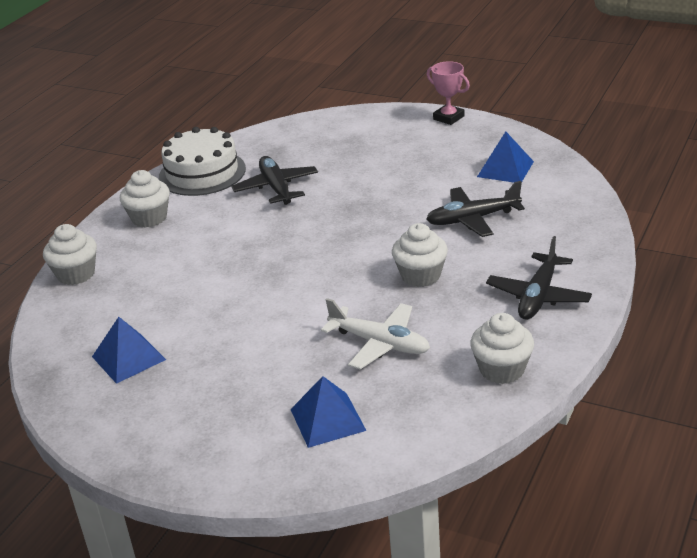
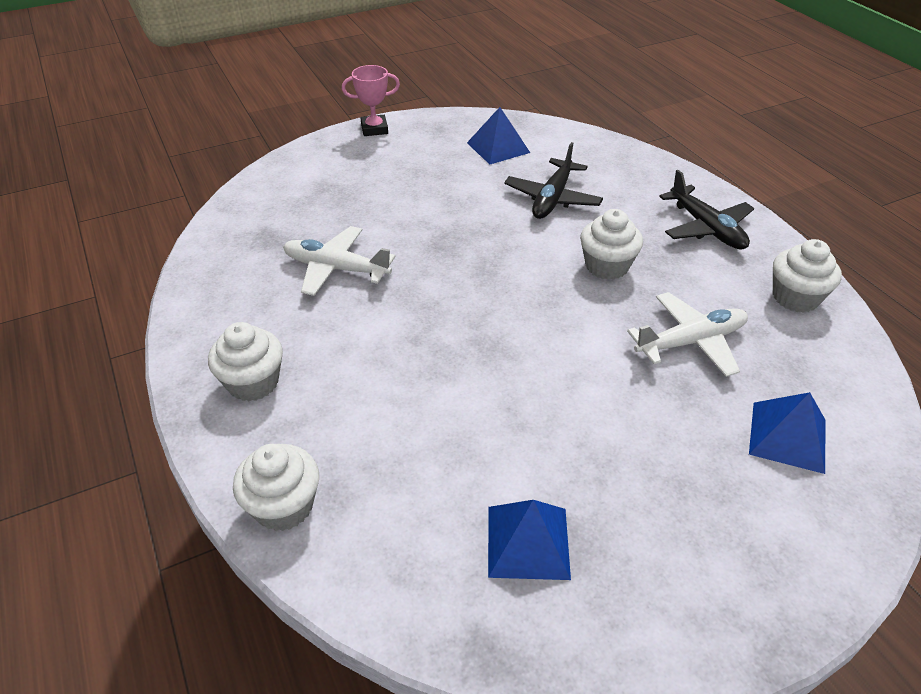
camera: 55 degrees left, 10 degrees up
white cake [159,127,246,196] -> none
black plane [231,156,318,205] -> white plane [283,226,395,296]

